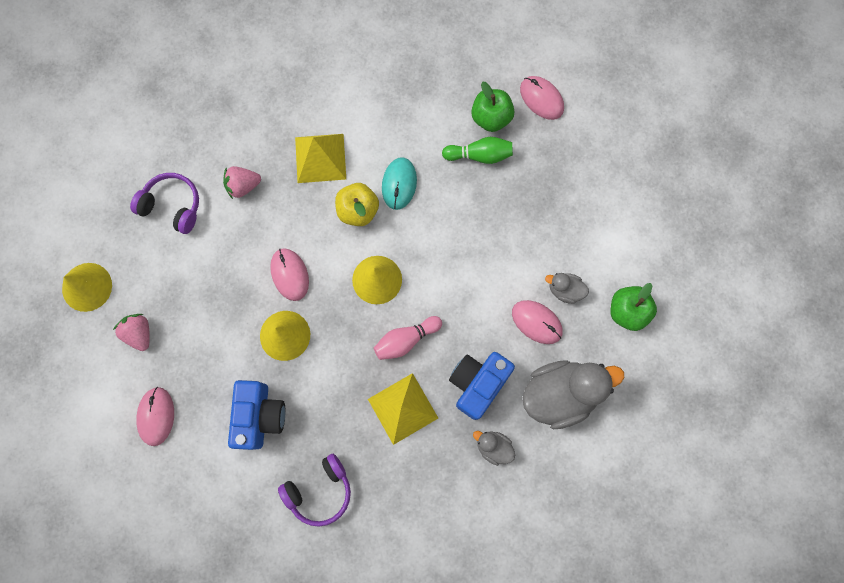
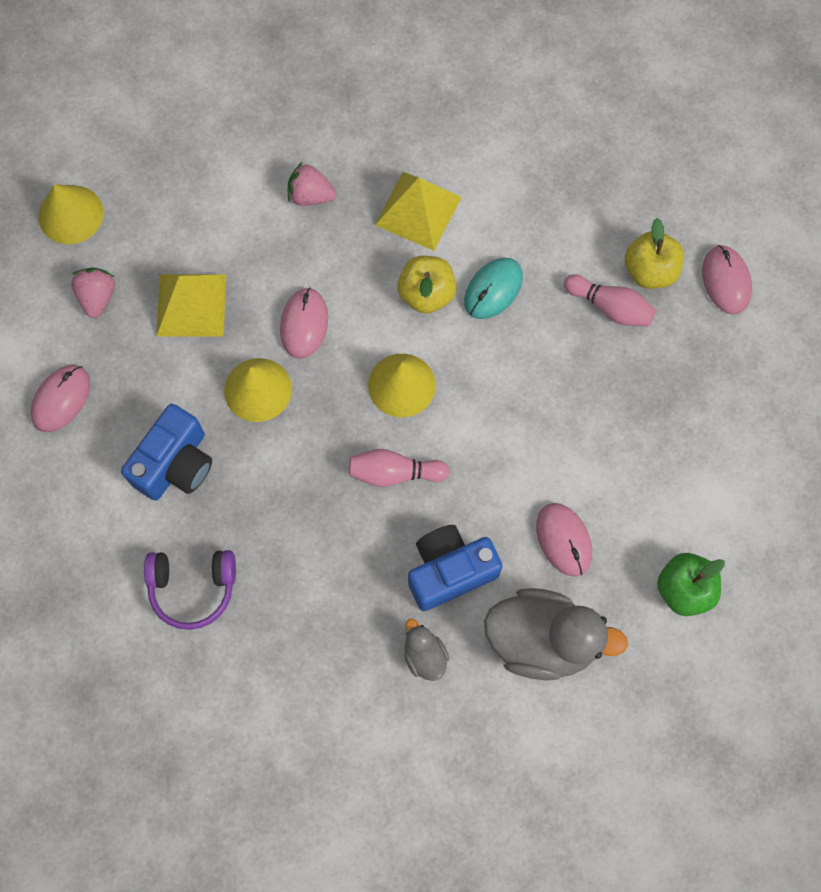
camera: 30 degrees right, 5 degrees down
purple headphones [130,173,199,234] -> none
yellow pyramid [368,373,438,445] -> yellow pyramid moved to [156,274,226,337]
green bowling pin [442,137,513,164] -> pink bowling pin [564,274,656,326]
green apple [471,82,514,132] -> yellow apple [625,218,684,289]
grey duck [545,273,589,304] -> none

